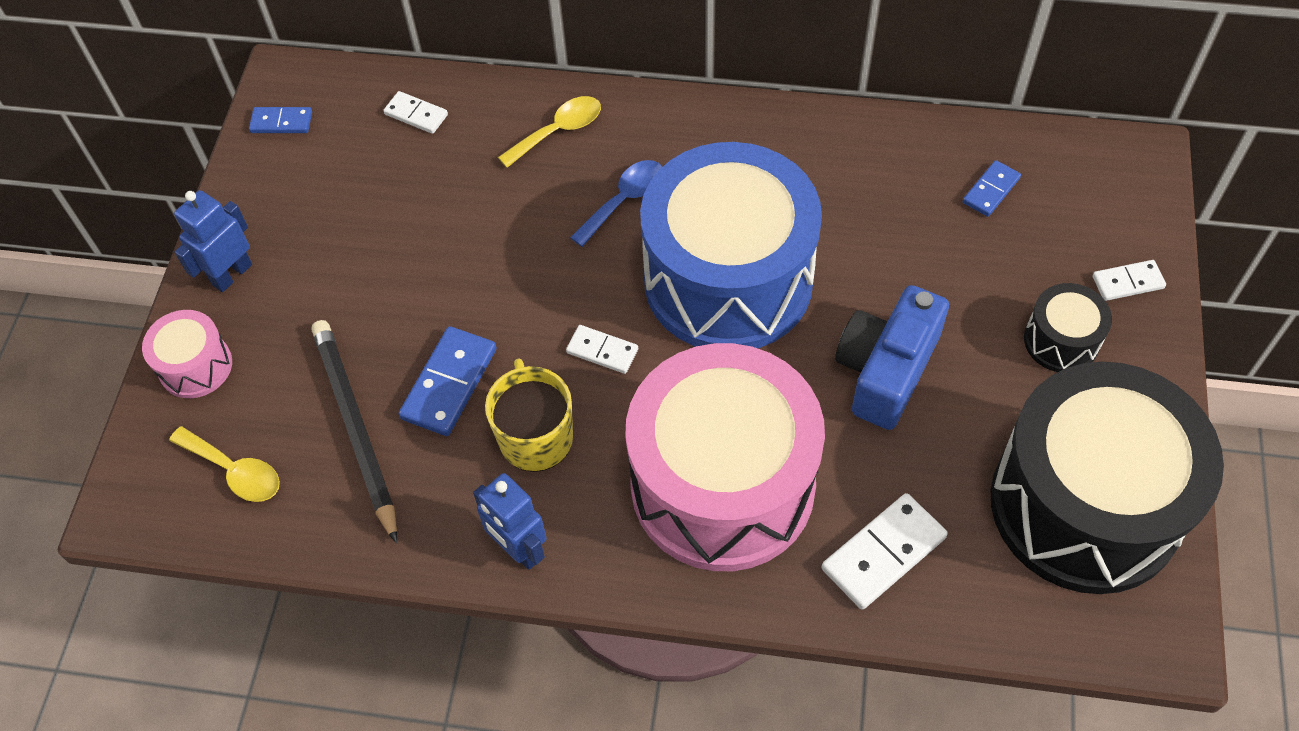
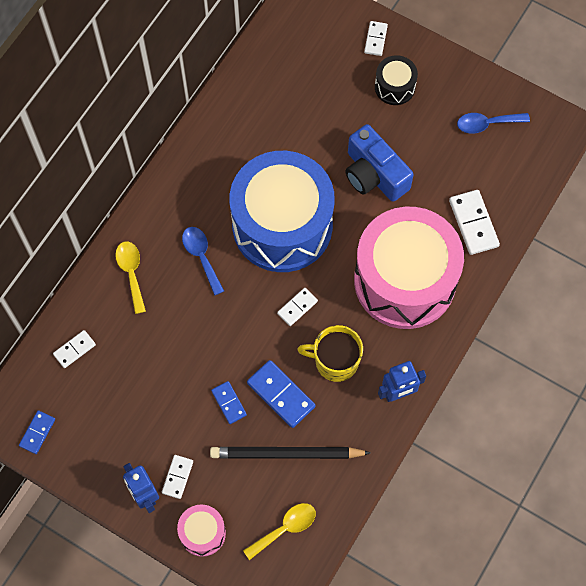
camera: 70 degrees left, 10 degrees up
blue domino [963,160,1021,217] -> blue domino moved to [211,381,247,424]
black drum [991,362,1224,594] -> blue spoon [457,113,530,134]
none -> white domino [162,455,193,499]

